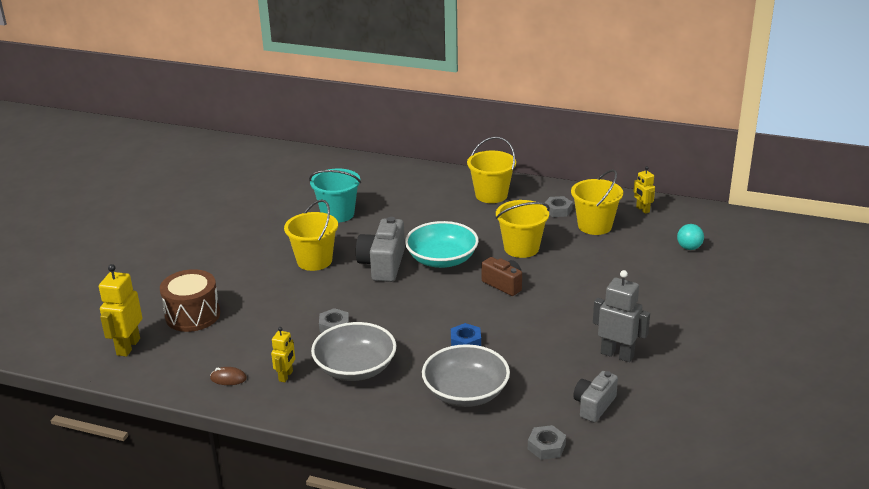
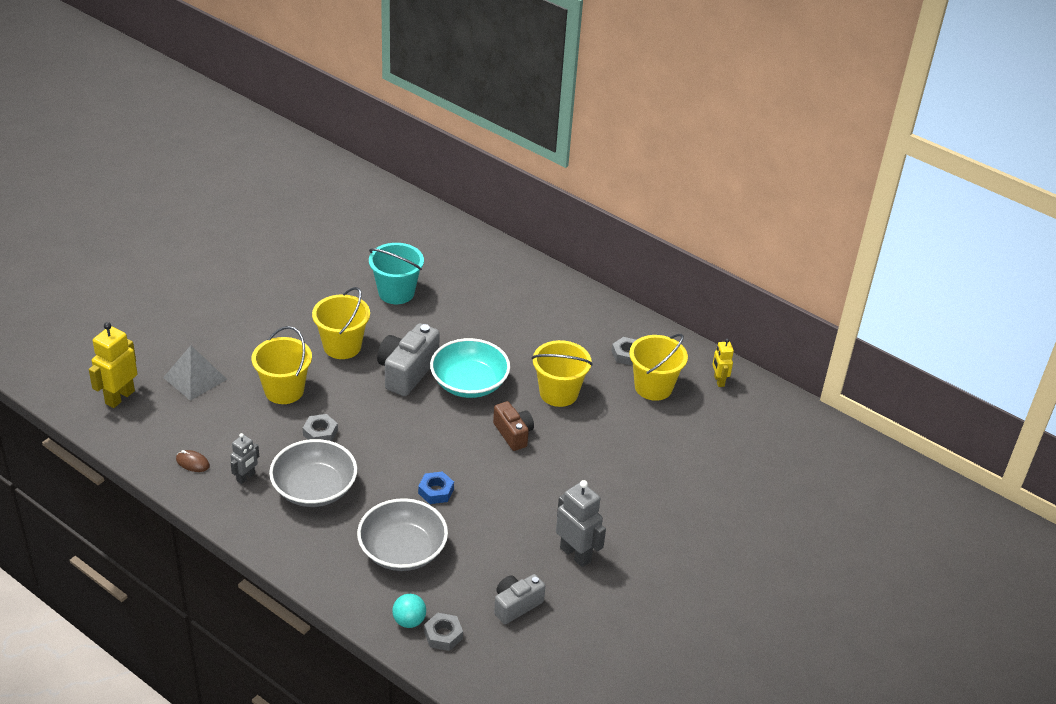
camera: 15 degrees right, 10 degrees up
brown drum [160,269,220,332] -> grey pyramid [163,345,227,401]
yellow robot [271,327,295,382] -> grey robot [230,433,259,484]
yellow bucket [467,137,516,203] -> yellow bucket moved to [252,326,312,404]
turquoise ball [677,224,704,250] -> turquoise ball moved to [392,594,426,628]

